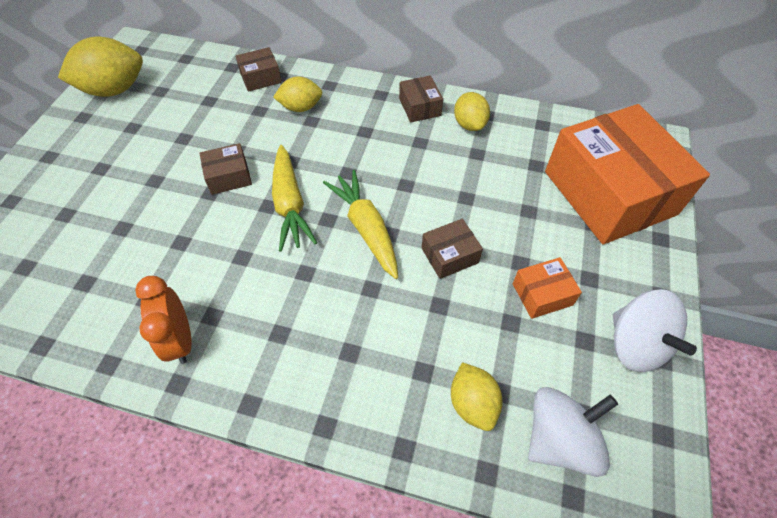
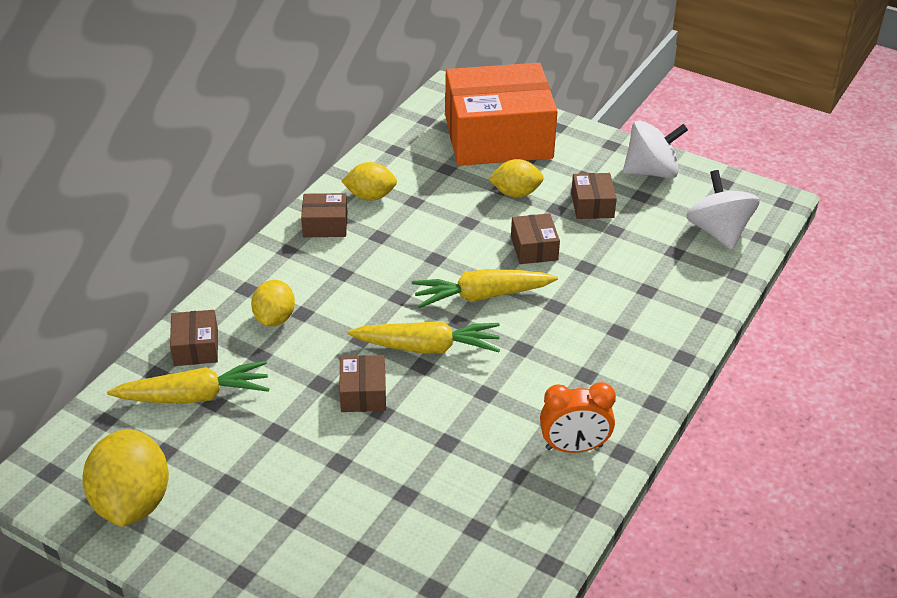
camera: 75 degrees left, 15 degrees down
yellow lemon [451,362,503,431] -> yellow lemon moved to [489,159,544,198]
orange box [513,257,582,319] -> brown box [571,173,617,219]
none -> yellow carrot [107,360,269,404]

